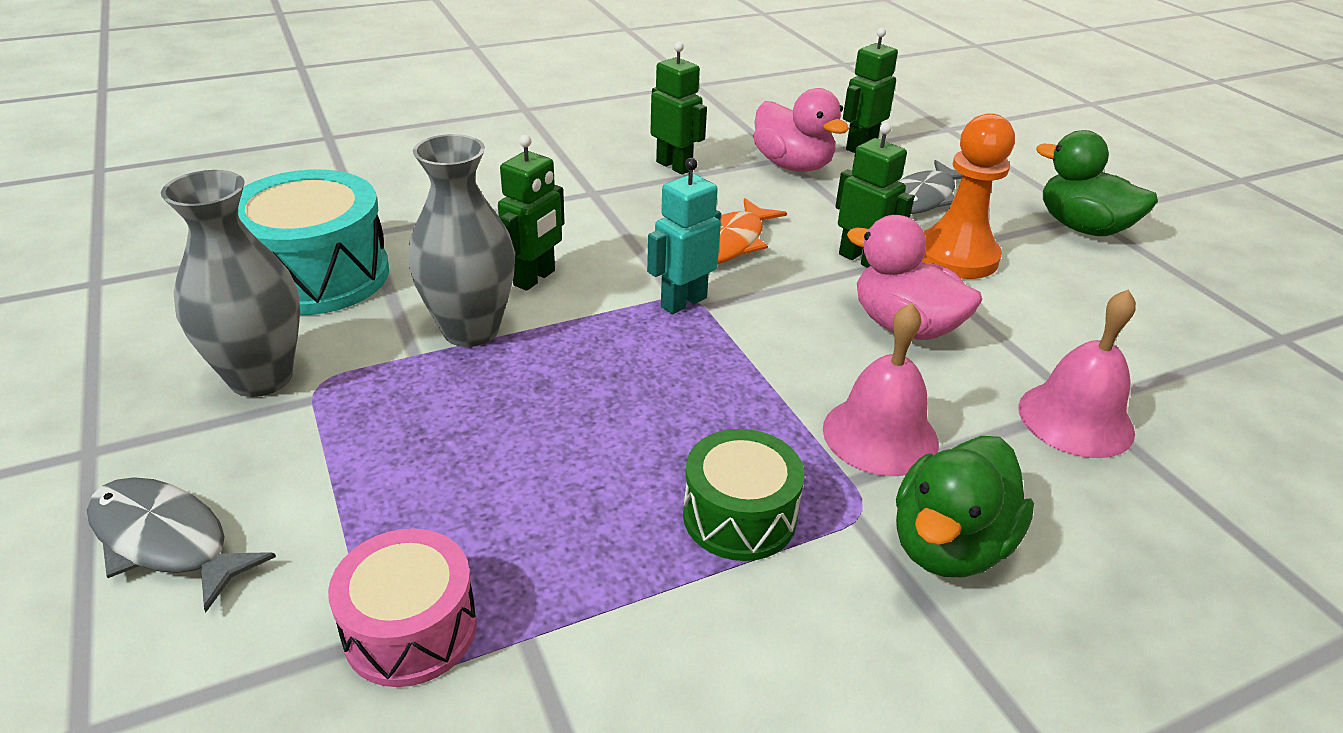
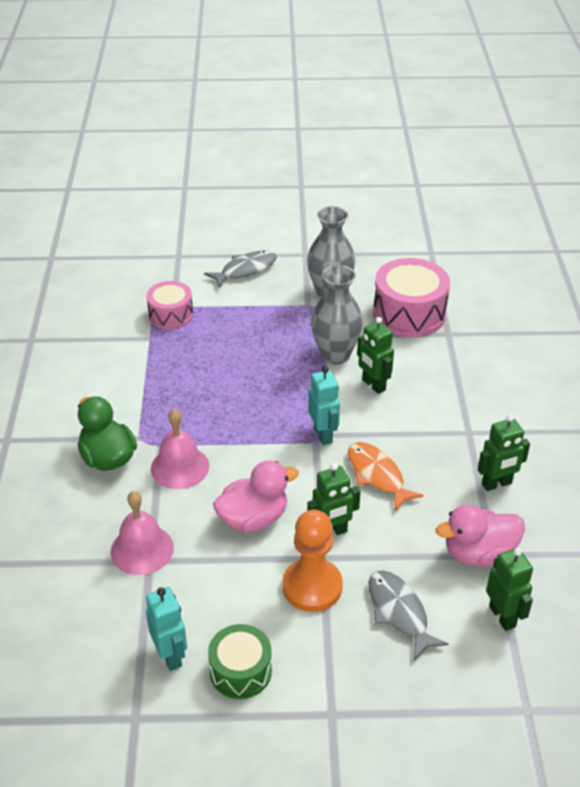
camera: 115 degrees right, 5 degrees up
turquoise drum [238,170,389,315] -> pink drum [373,258,450,338]
green drum [683,429,805,561] -> green drum moved to [208,624,272,699]
green duck [1036,130,1158,236] -> none
none -> turquoise robot [146,587,187,671]

